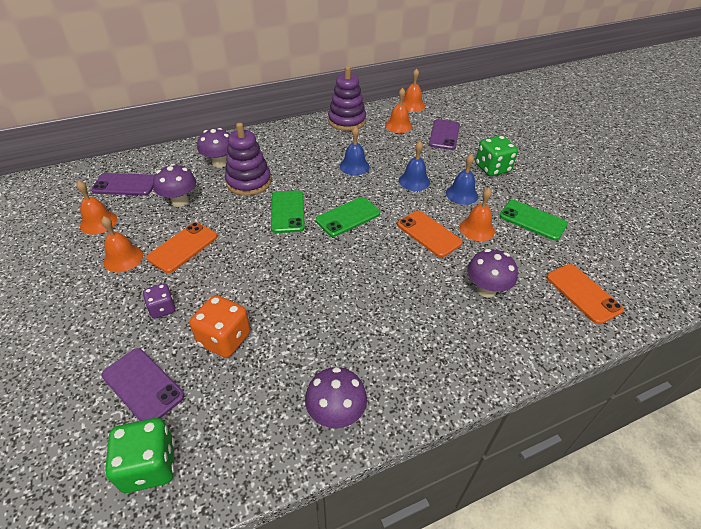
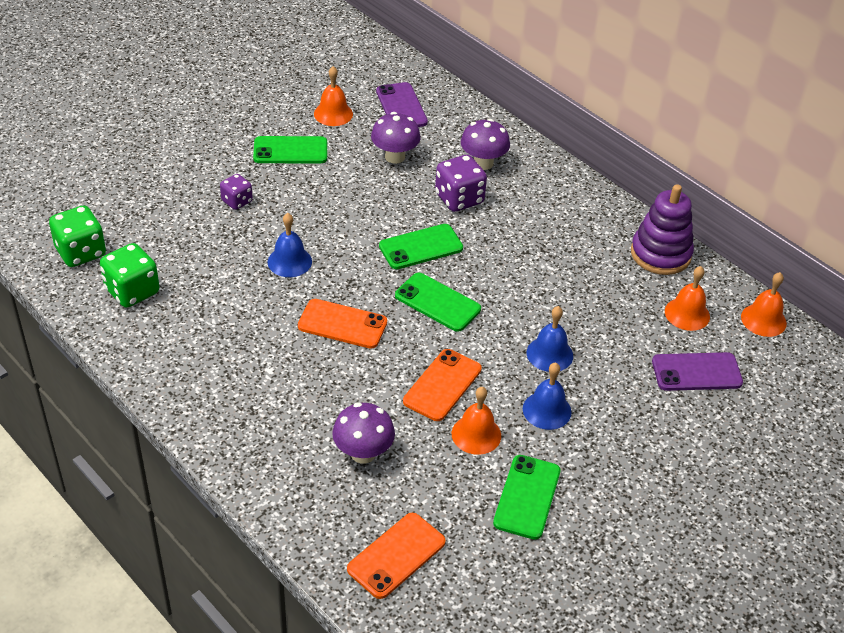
camera: 70 degrees right, 0 degrees up
orange bell [101,216,143,272] -> green phone [253,136,327,163]
purple phone [101,348,184,421] -> none
orange phone [147,222,218,273] -> orange phone moved to [298,299,387,349]
orange dice [190,295,250,358] -> none
purple stacking toy [225,123,271,196] -> purple dice [435,155,487,212]
purple mushroom [305,367,367,428] -> none
blue bell [339,126,370,175] -> blue bell moved to [268,213,312,277]
green dice [476,136,518,176] -> green dice moved to [100,243,160,308]

